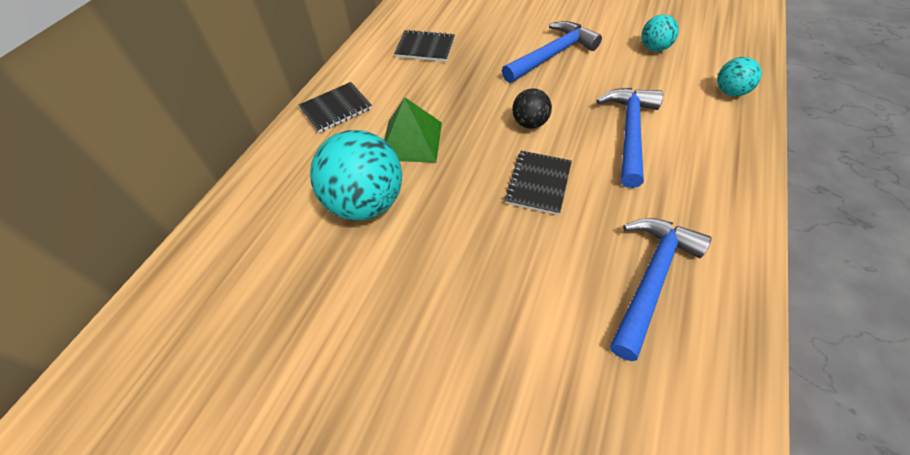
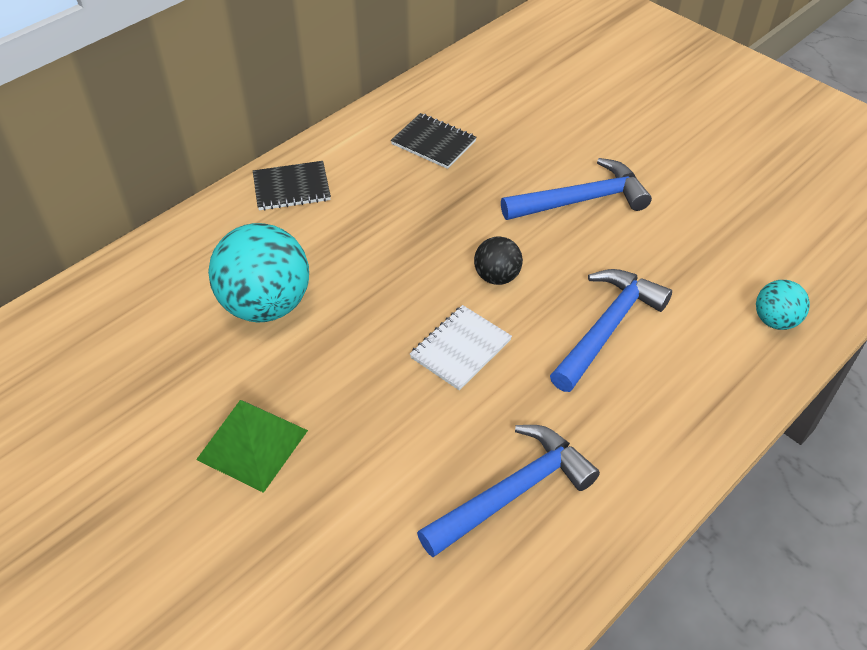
camera: 20 degrees right, 5 degrees down
green pyramid [384,97,442,163] -> green pyramid moved to [196,400,308,493]
black notebook [505,151,572,215] -> white notebook [410,305,512,391]
turquoise ball [641,15,679,51] -> none

